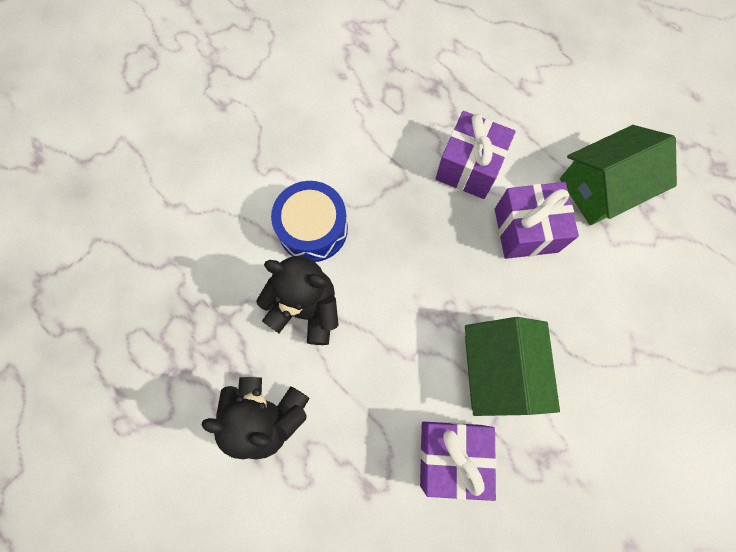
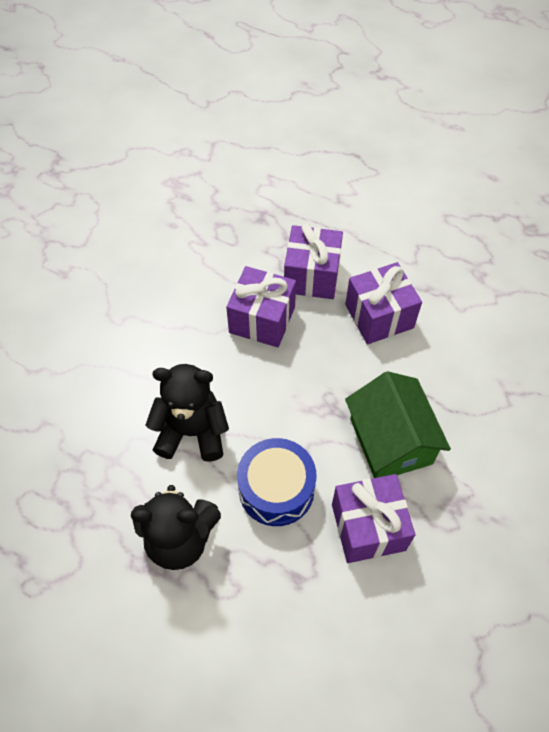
camera: 15 degrees left, 15 degrees down
blue drum [271,181,348,262] -> blue drum moved to [237,438,317,526]
green house [560,125,677,225] -> none
none -> purple gift [226,266,296,347]

